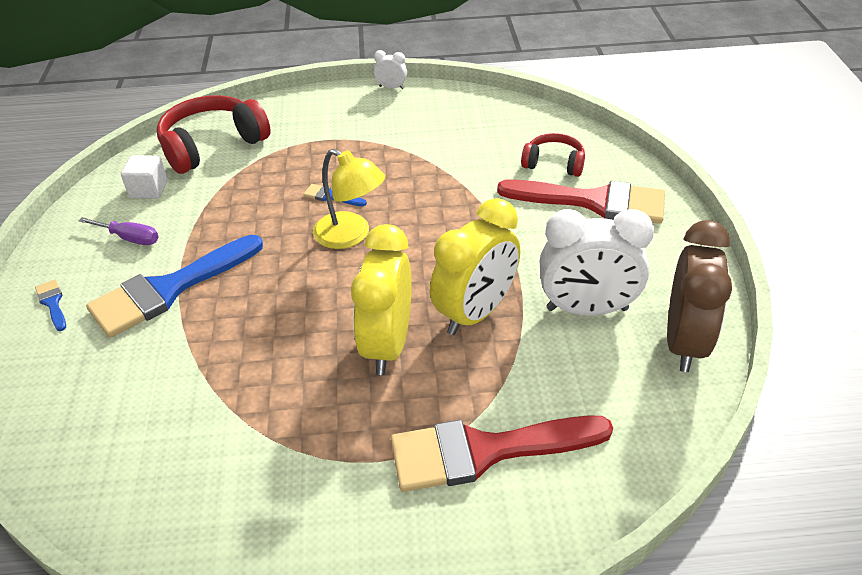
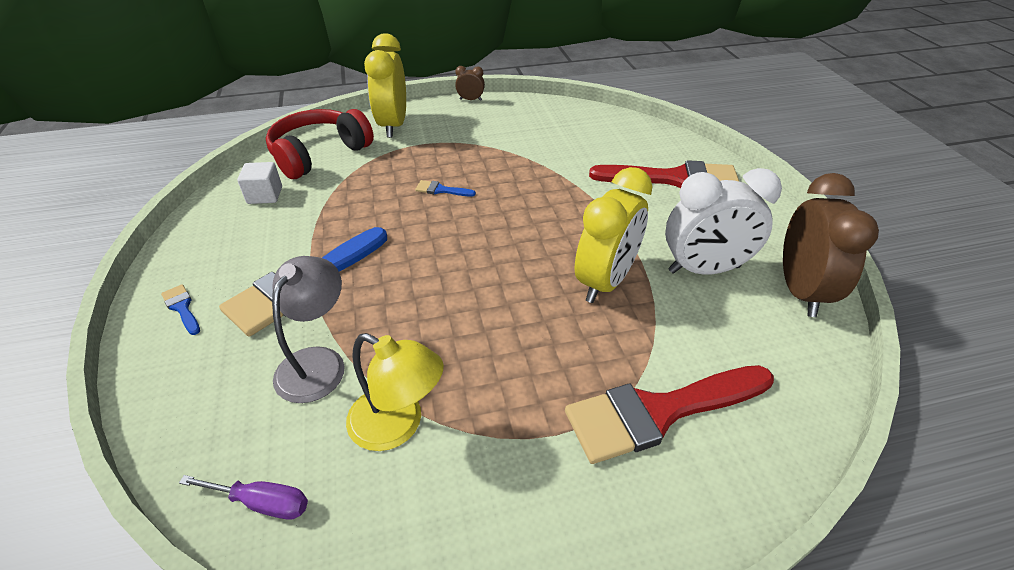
camera: 10 degrees left, 0 degrees up
purple screwdriver [78,217,158,245] -> purple screwdriver moved to [179,475,308,520]
yellow lamp [313,149,385,249] -> yellow lamp moved to [346,333,444,451]
yellow clock [351,224,412,375] -> yellow clock moved to [364,33,406,138]
white clock [374,50,407,89] -> brown clock [455,66,485,101]
red headphones [521,133,585,177] -> none
none -> grey lamp [272,256,345,403]

